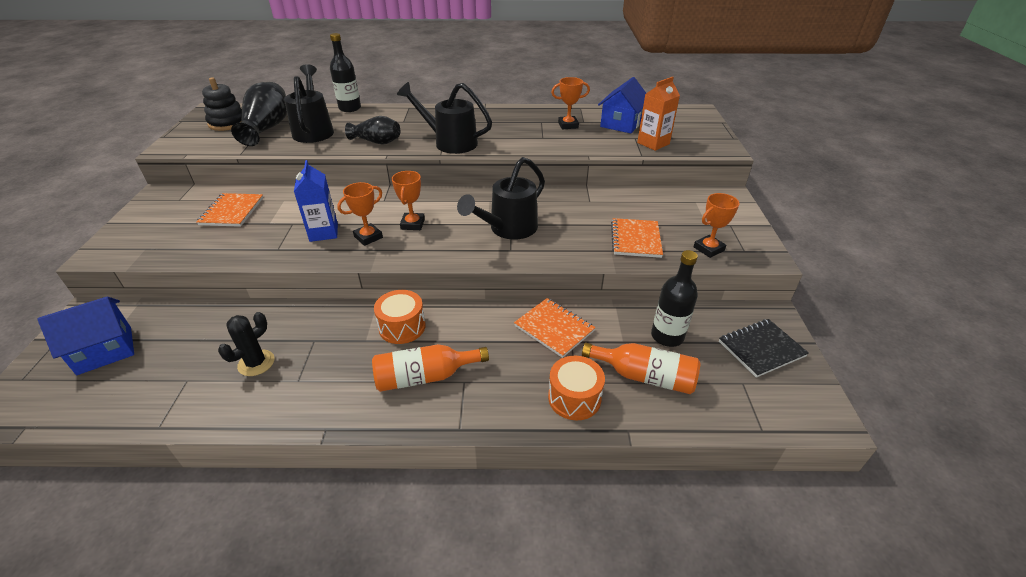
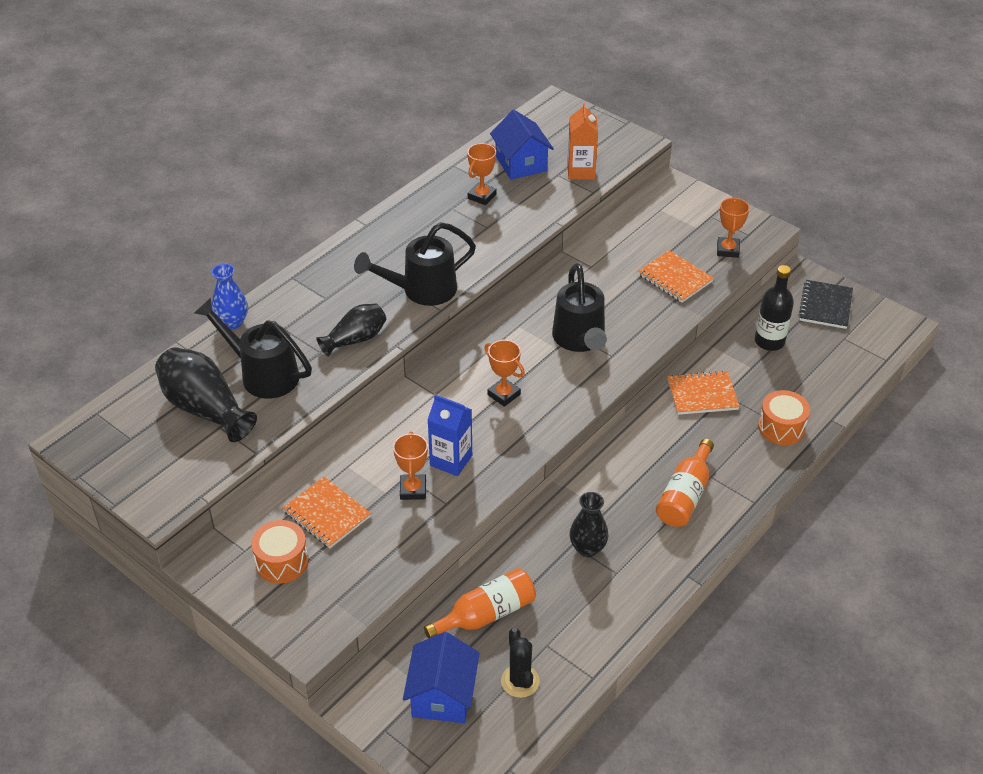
camera: 50 degrees left, 5 degrees up
black stacking toy [202,77,242,131] -> none
black cactus [218,312,274,376] -> black cactus moved to [501,628,540,698]
black bottle [330,33,361,112] -> blue vase [212,263,248,329]
orange trophy [337,182,383,246] -> orange trophy moved to [393,431,428,500]
orange drum [374,290,426,344] -> orange drum moved to [251,520,309,584]
orange bottle [582,343,700,394] -> orange bottle moved to [424,568,536,639]
none -> black vase [570,492,609,557]

